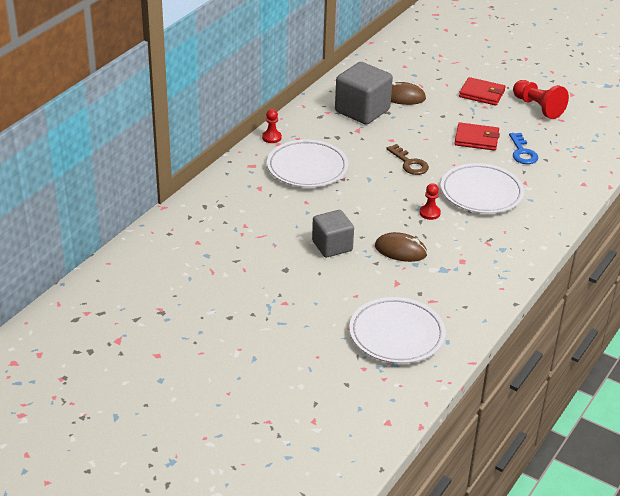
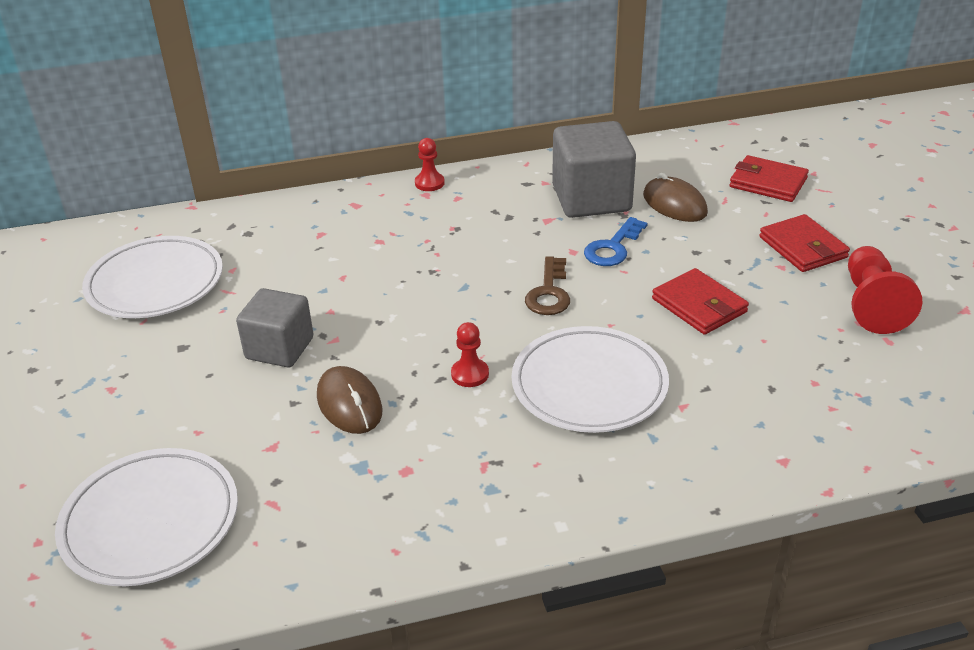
camera: 45 degrees right, 0 degrees up
white plate [267,140,348,187] -> white plate moved to [82,236,223,318]
blue key [509,133,538,164] -> blue key moved to [584,217,648,266]
none -> red wallet [730,155,809,202]

